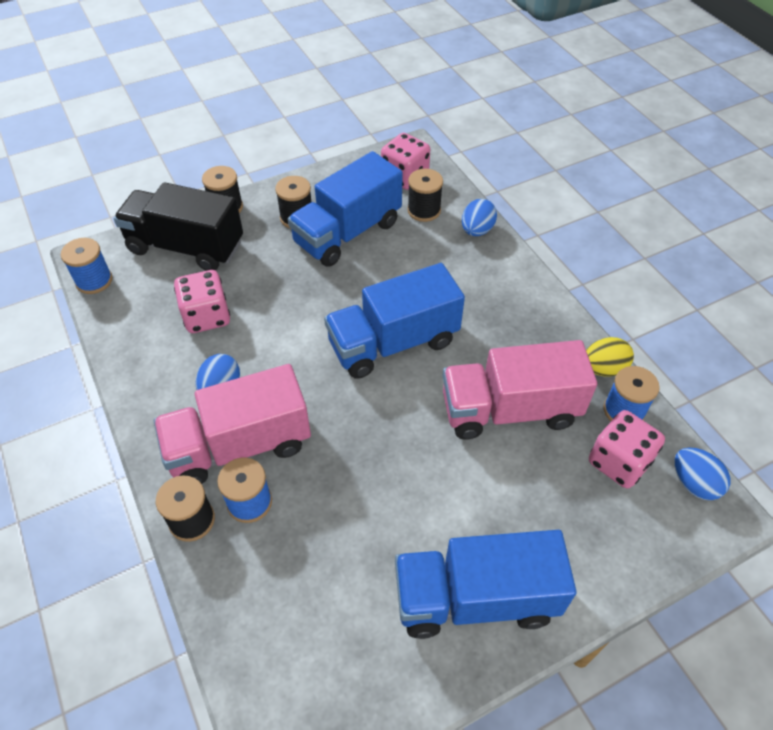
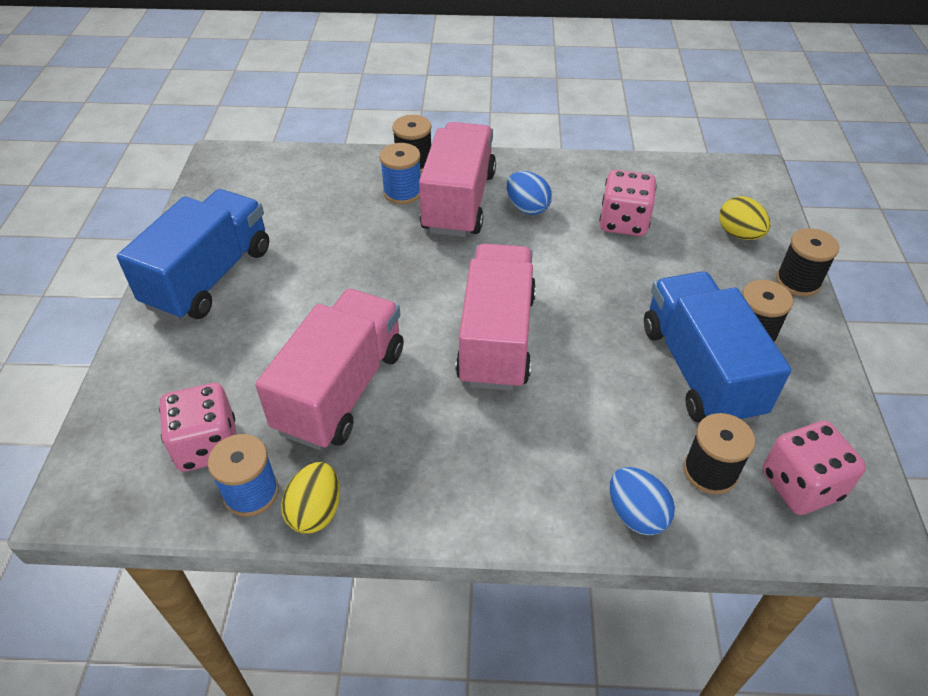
camera: 120 degrees right, 5 degrees down
blue spool [61,238,112,294] -> none
black truck [114,182,243,271] -> yellow egg [719,196,770,240]
blue truck [324,263,465,379] -> pink truck [455,244,536,391]
blue egg [674,447,730,500] -> none

